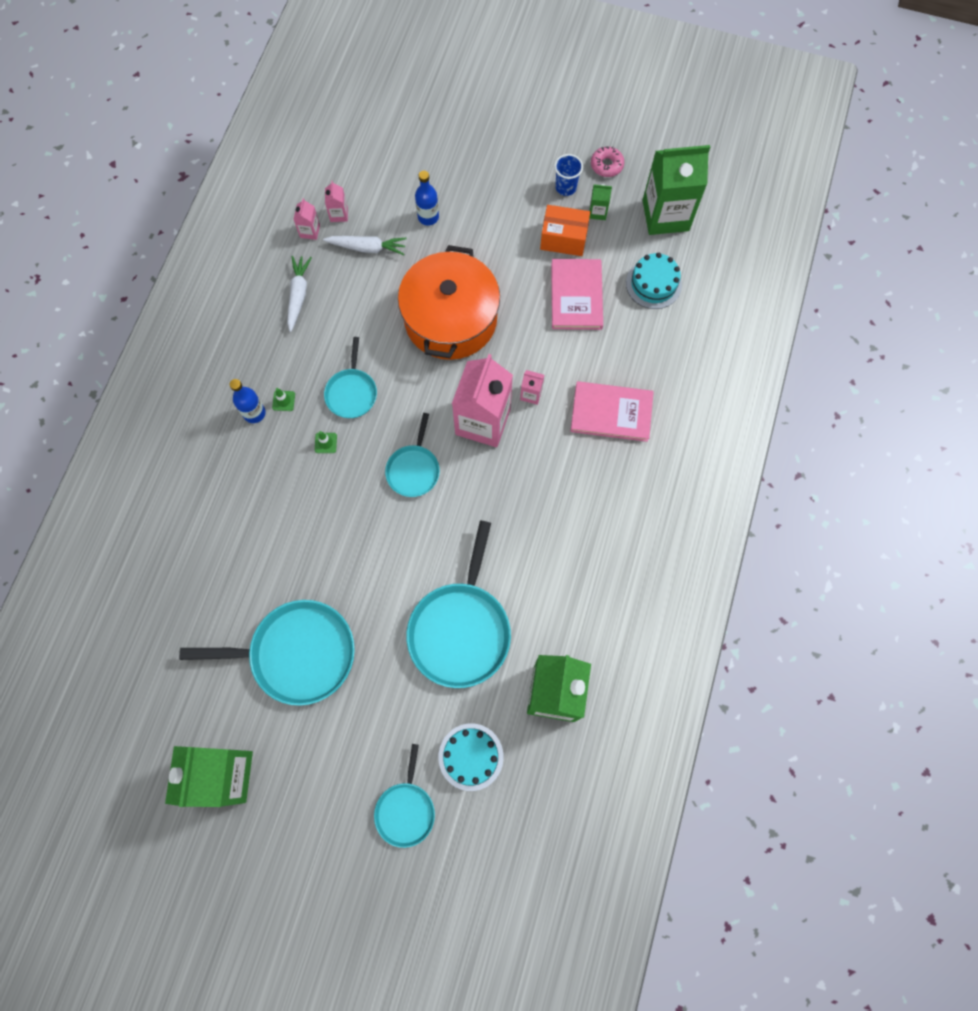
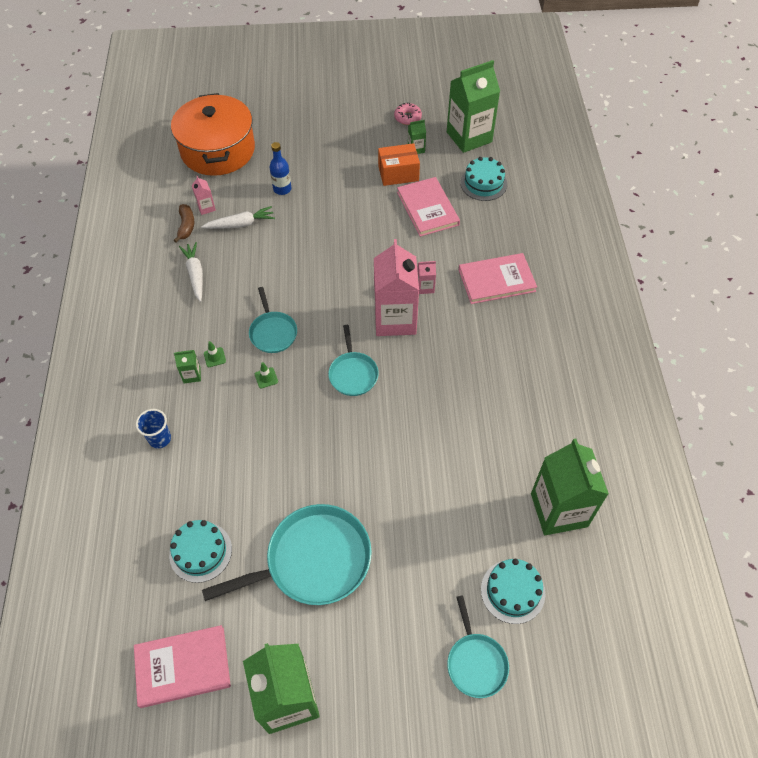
camera: 20 degrees left, 15 degrees down
blue bottle [230,379,266,423] -> green carton [174,350,201,383]
pink carton [293,198,320,240] -> brown banana [174,204,194,243]
orange pot [398,245,500,360] -> orange pot moved to [171,93,255,176]
turquoise pan [406,521,511,688] -> none
blue cup [554,154,583,196] -> blue cup moved to [136,409,171,448]
none -> pink book [134,625,231,708]
none -> turquoise cake [169,520,232,583]

